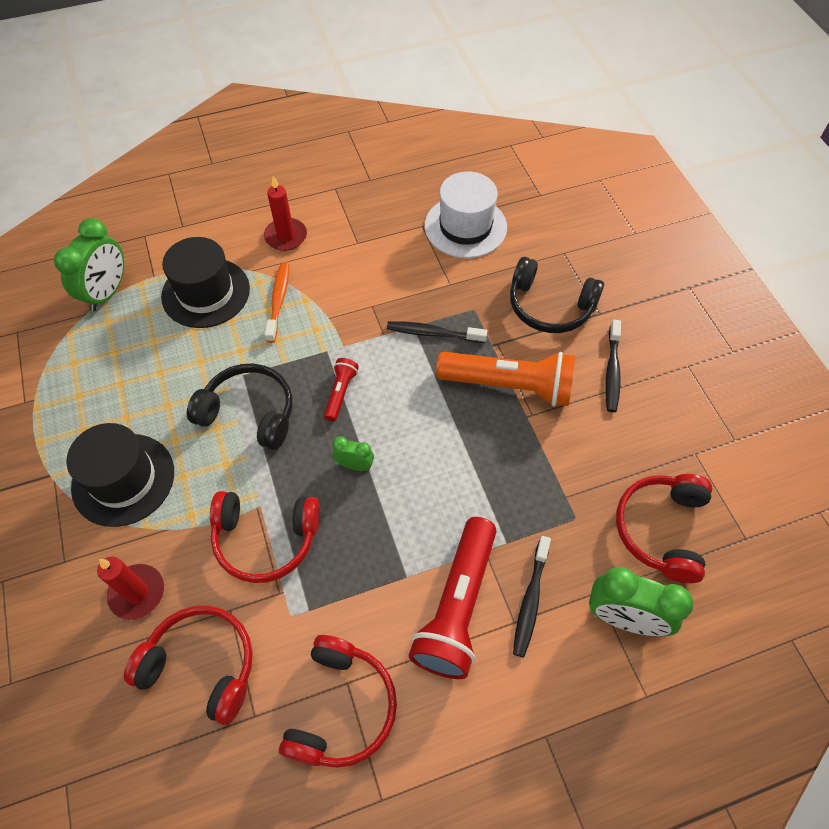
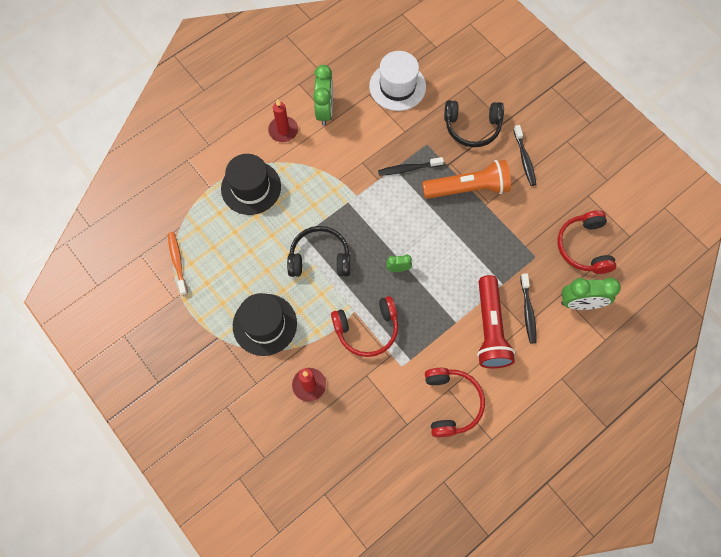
camera: 20 degrees left, 10 degrees up
green clock [54,218,124,311] -> green clock moved to [313,65,333,126]
red headphones [124,606,253,725] -> none
orange toothbrush [265,262,289,343] -> orange toothbrush moved to [168,232,188,296]
red flashlight [324,358,359,421] -> none

